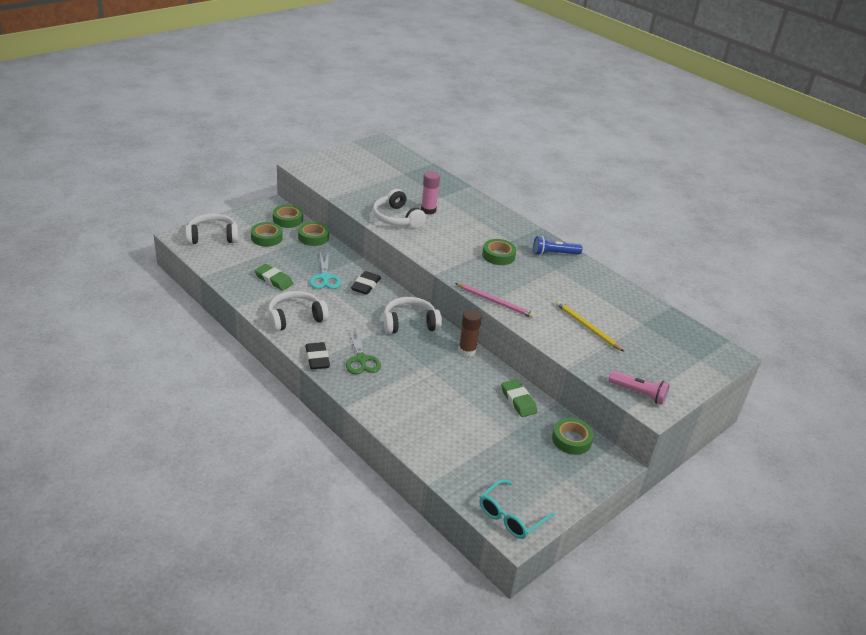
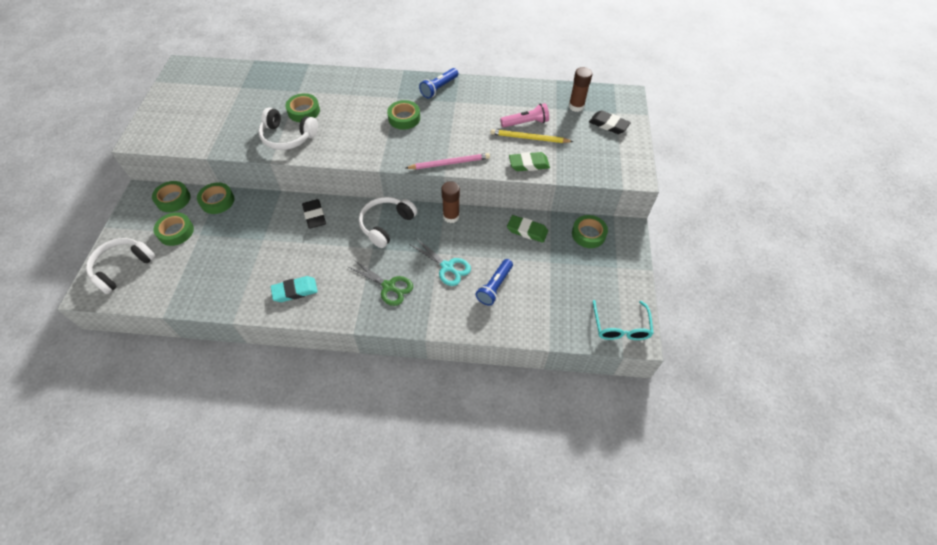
camera: 40 degrees left, 20 degrees up
green eraser [254,264,293,291] -> green eraser moved to [509,152,550,171]
white headphones [268,291,329,331] -> turquoise eraser [271,276,318,302]
black eraser [305,342,330,369] -> black eraser moved to [589,110,631,134]
turquoise scissors [310,253,341,289] -> turquoise scissors moved to [409,238,471,286]
pink glue stick [421,171,440,214] -> green tape [285,93,320,122]
pink flashlight [608,371,670,405] -> pink flashlight moved to [500,103,549,128]
none -> blue flashlight [476,259,513,306]
none -> brown glue stick [569,67,592,112]

